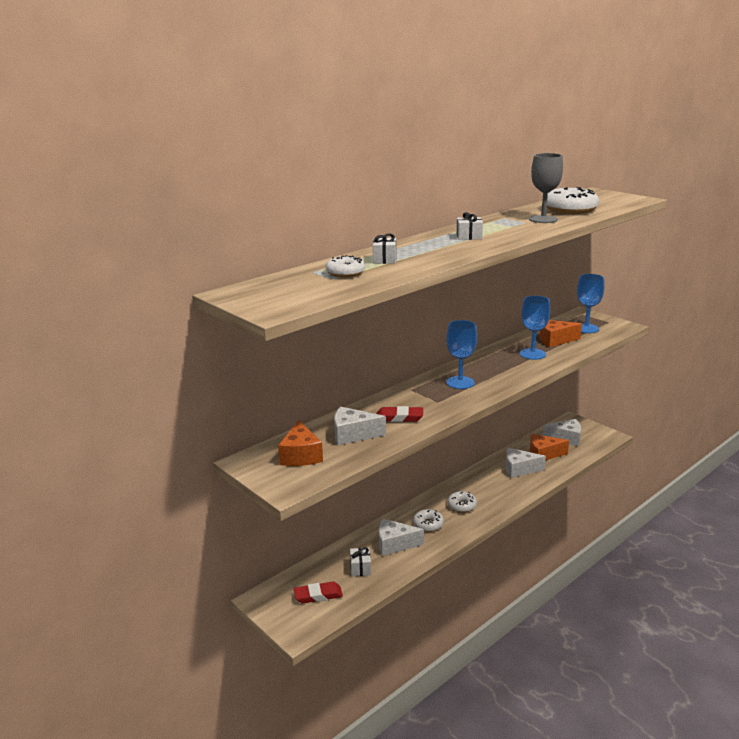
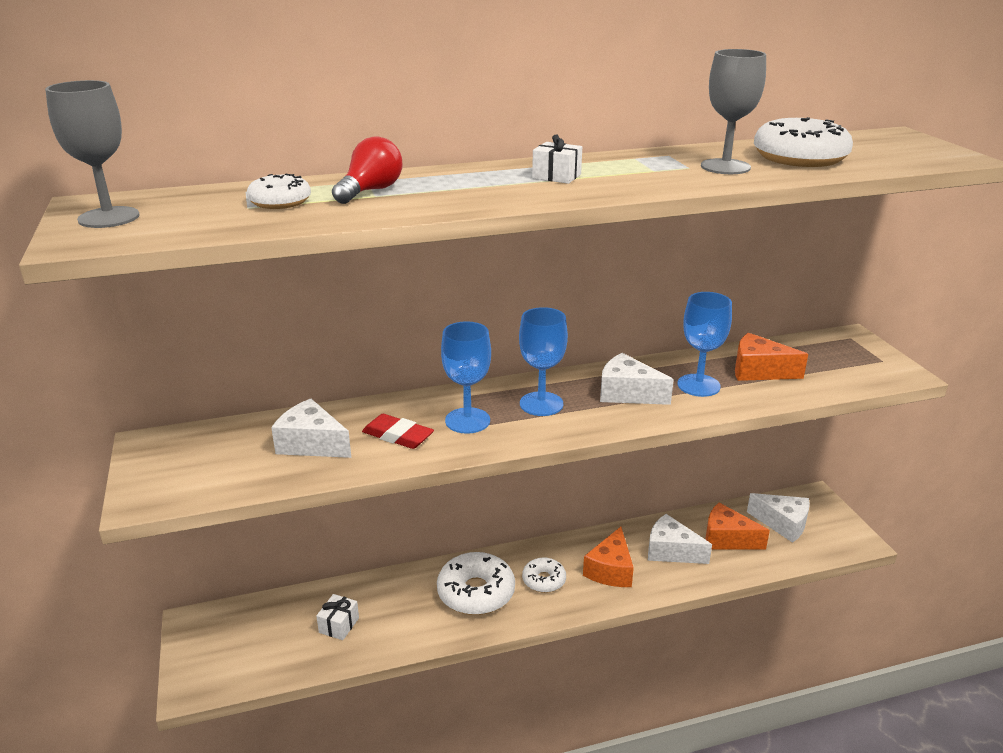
camera: 25 degrees right, 5 degrees up
orange cheese [278,420,323,466] -> orange cheese moved to [583,527,634,587]
red eraser [294,582,343,603] -> none
white gift [373,233,396,264] -> red light bulb [332,136,403,204]
white cheese [379,519,424,556] -> white cheese moved to [600,353,674,405]
white donut [413,509,444,532] -> white donut [437,552,515,615], size x1.74
blue goblet [577,274,605,333] -> blue goblet moved to [441,321,491,434]
none -> grey goblet [45,80,140,228]

